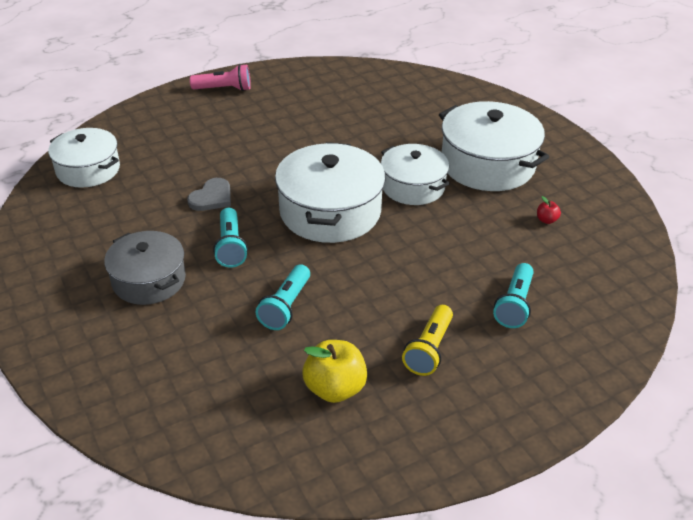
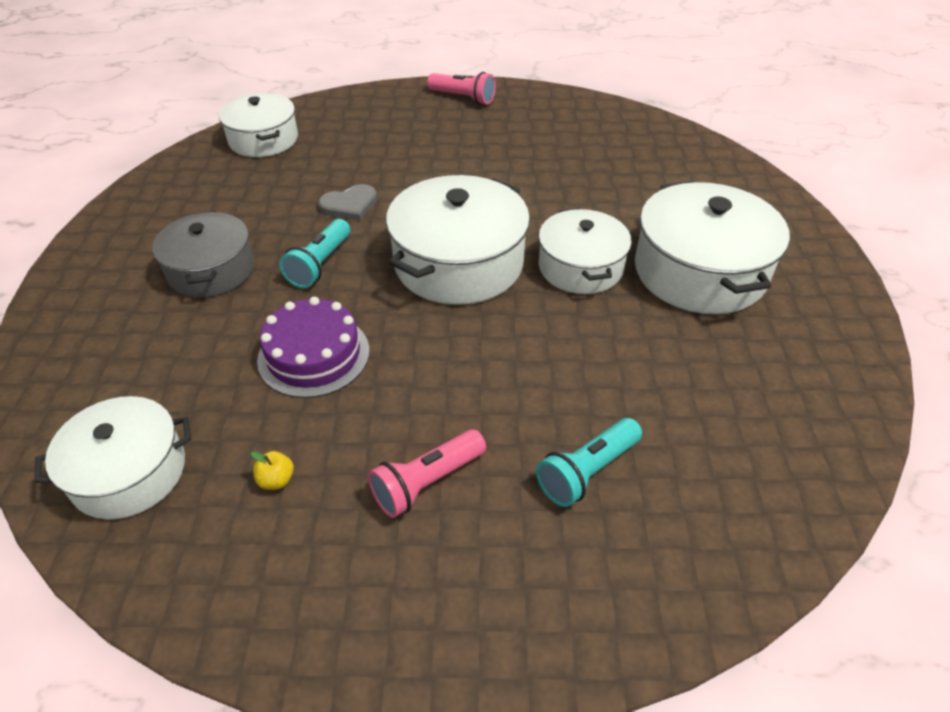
camera: 30 degrees right, 5 degrees up
turquoise flashlight [256,264,310,330] -> purple cake [257,297,369,398]
yellow apple [303,340,367,403] -> yellow apple [251,451,294,490], size x0.46
yellow flashlight [402,305,453,376] -> pink flashlight [368,429,486,518]
red apple [537,196,561,224] -> none
none -> white pot [34,396,191,519]

